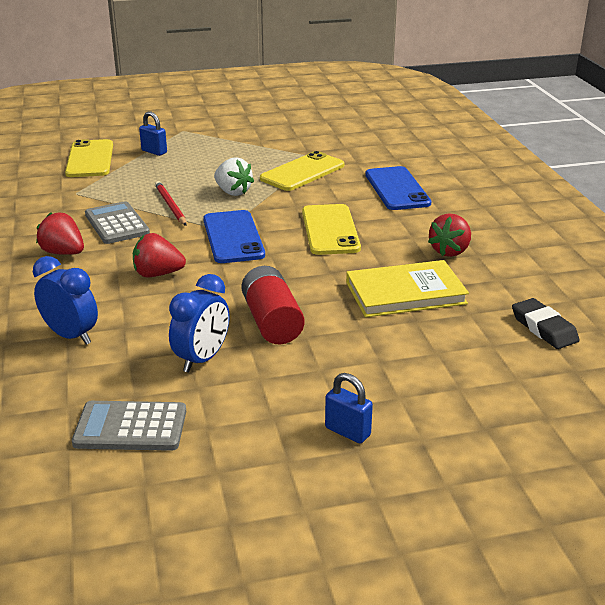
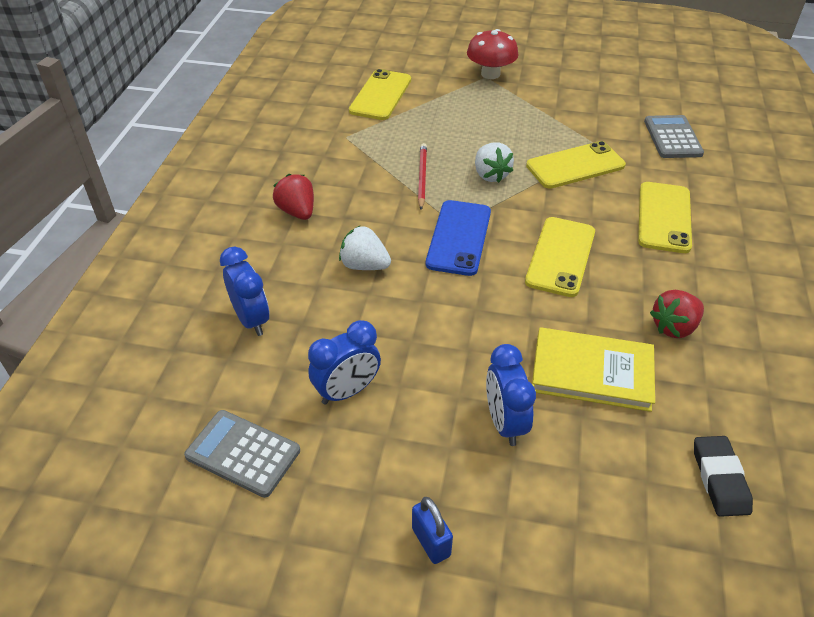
camera: 25 degrees right, 15 degrees up
grey calculator [85,201,150,244] -> grey calculator moved to [644,115,704,158]
red strawberry [133,233,186,277] -> white strawberry [339,226,391,270]
blue padlock [139,111,167,156] -> none
red battery [241,266,304,344] -> none
blue phone [365,166,431,210] -> yellow phone [638,182,692,253]
none -> red mushroom [467,29,519,79]
none -> blue clock [486,344,536,446]

